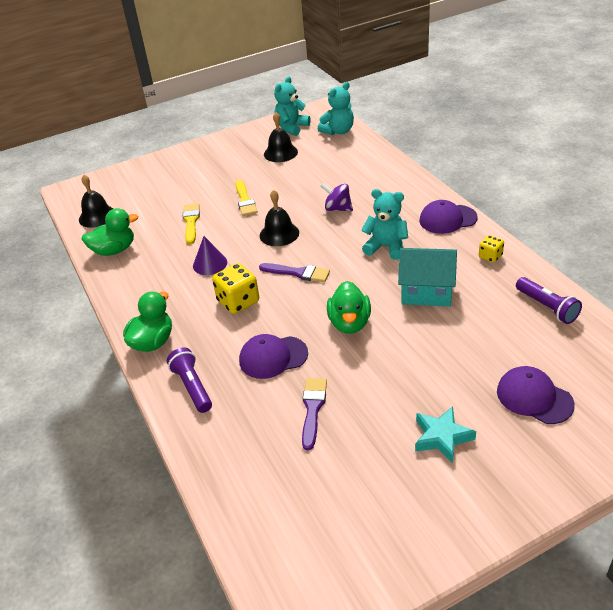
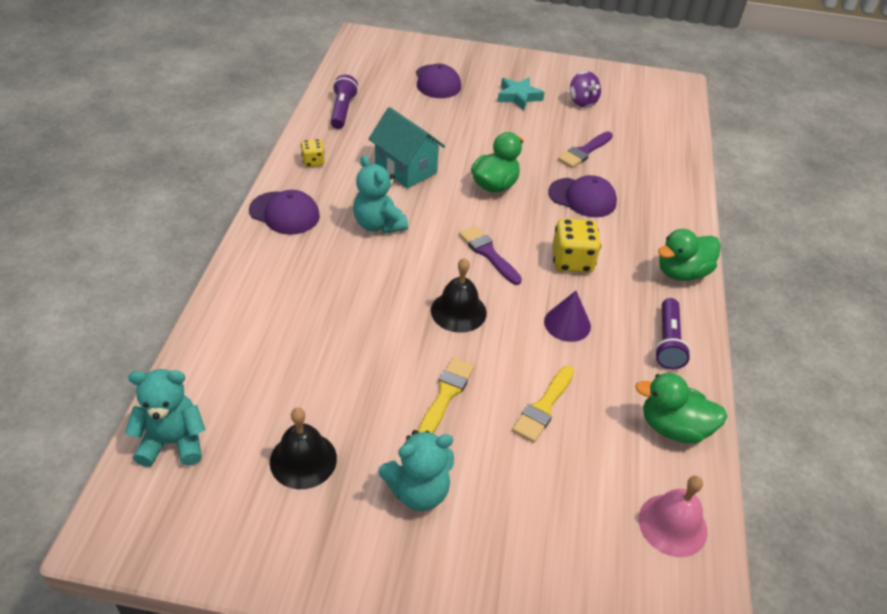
camera: 150 degrees left, 5 degrees up
black bell [79,175,113,228] -> pink bell [639,476,707,557]
purple flashlight [167,347,212,413] -> purple flashlight moved to [655,298,691,369]
turquoise teddy bear [274,76,311,136] -> turquoise teddy bear moved to [379,430,454,511]
purple spinning top [321,183,353,211] -> purple spinning top moved to [570,71,601,108]

